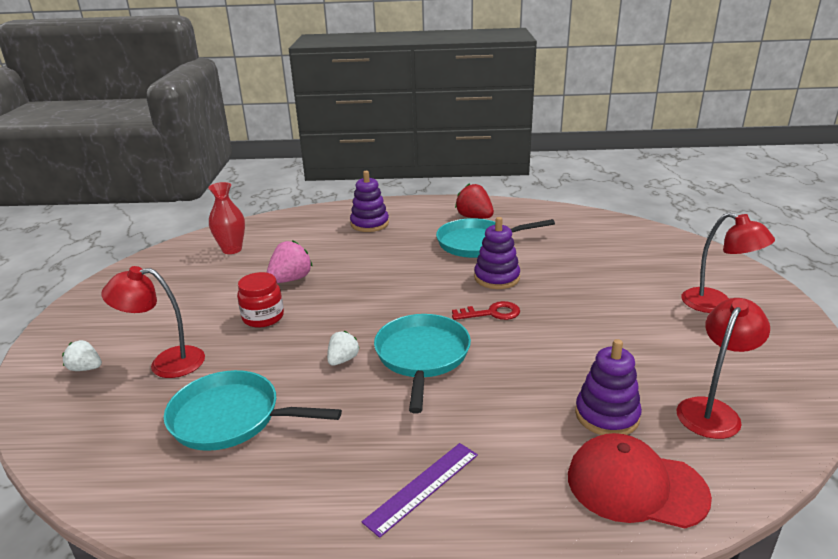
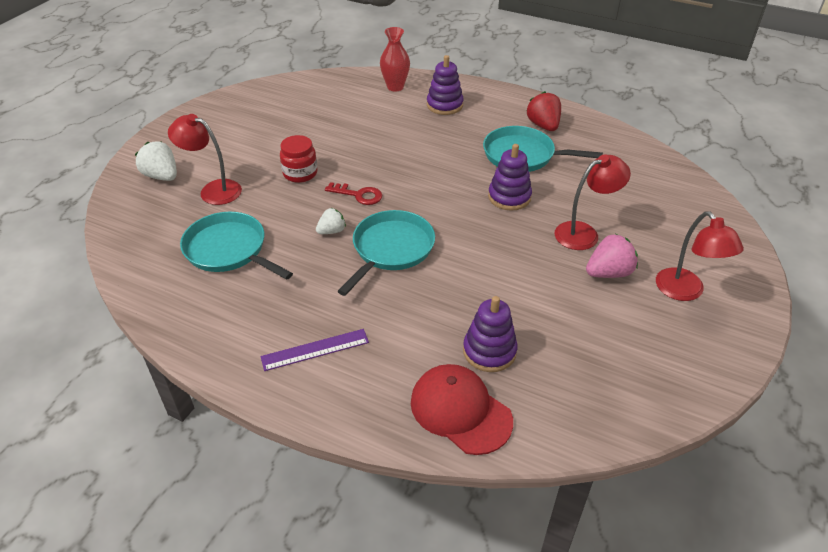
camera: 25 degrees right, 15 degrees up
white strawberry [62,340,102,371] -> white strawberry [135,141,177,181], size x1.59
red vase [208,182,245,254] -> red vase moved to [380,27,410,92]
pink strawberry [267,240,313,283] -> pink strawberry moved to [586,234,638,278]
red key [452,301,520,320] -> red key moved to [325,182,382,205]
red lamp [676,298,770,439] -> red lamp moved to [555,154,631,250]

